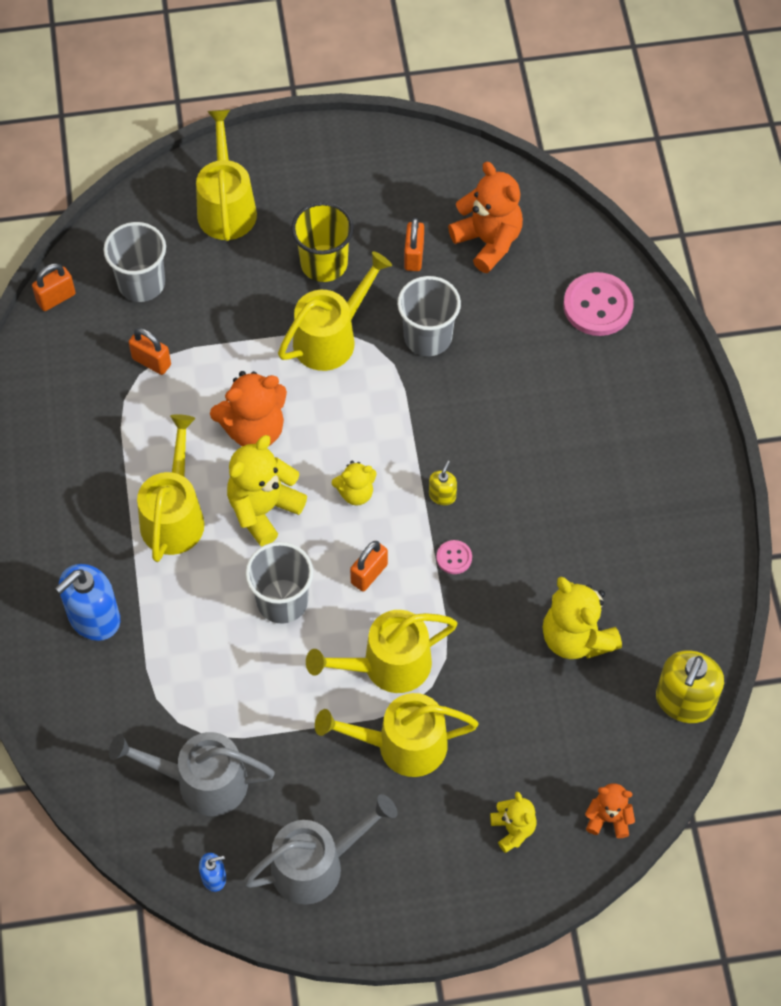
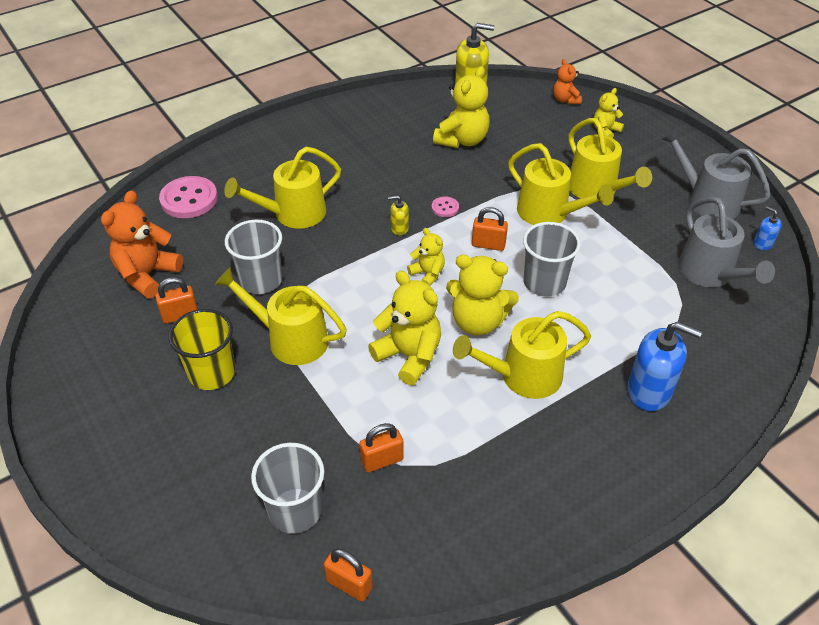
camera: 115 degrees left, 15 degrees down
orange padlock [129,328,171,375] -> orange padlock turned 60 degrees clockwise [360,423,404,472]
yellow watering can [196,110,257,241] -> yellow watering can moved to [224,147,341,229]
orange teddy bear [210,371,287,446] -> yellow teddy bear [368,271,441,385]

